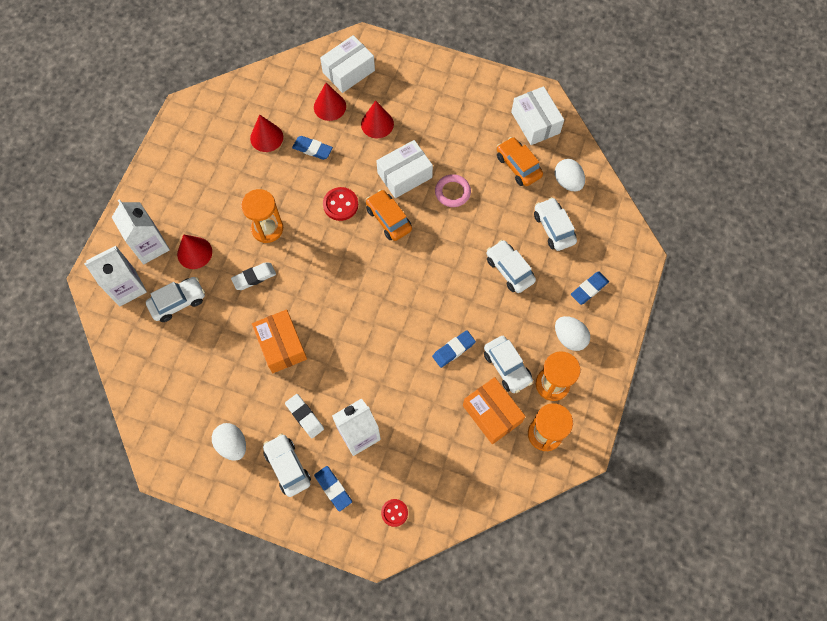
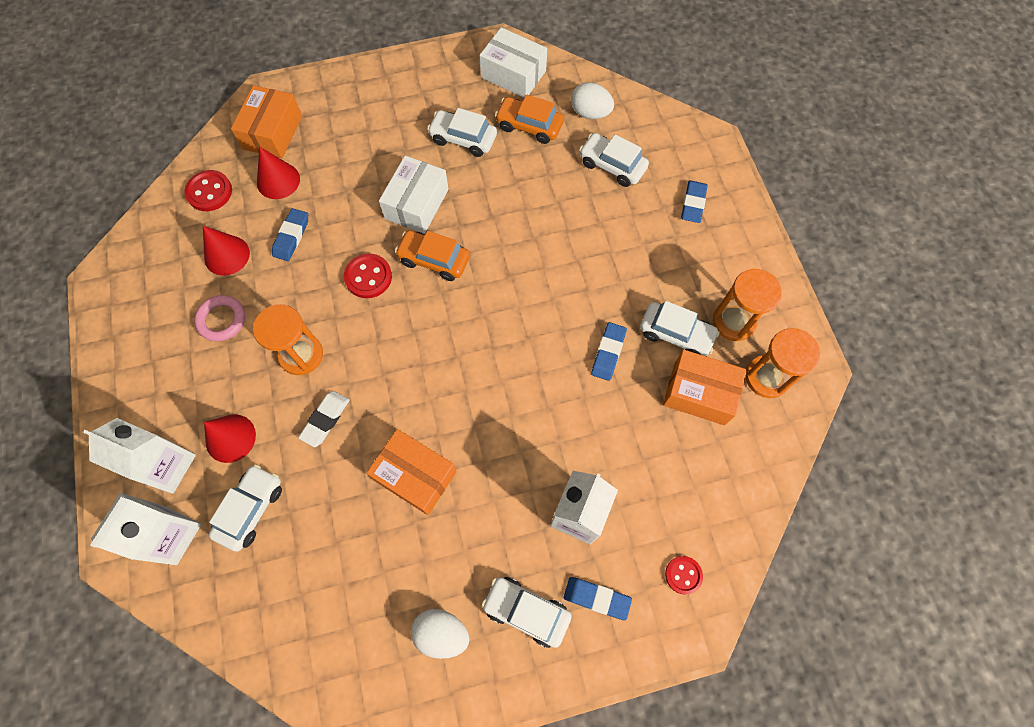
camera: 35 degrees left, 0 degrees up
white eraser [285,394,324,438] -> none
blue eraser [292,136,333,160] -> blue eraser turned 60 degrees counterclockwise [272,208,308,261]
white box [320,35,375,93] -> orange box [231,85,302,158]
red cone [361,100,394,138] -> none
pink ring [435,174,471,207] -> pink ring moved to [194,295,245,341]
white car [487,240,536,293] -> white car moved to [427,108,497,157]
white egg [555,316,590,351] -> none
none -> red button [184,170,232,211]

